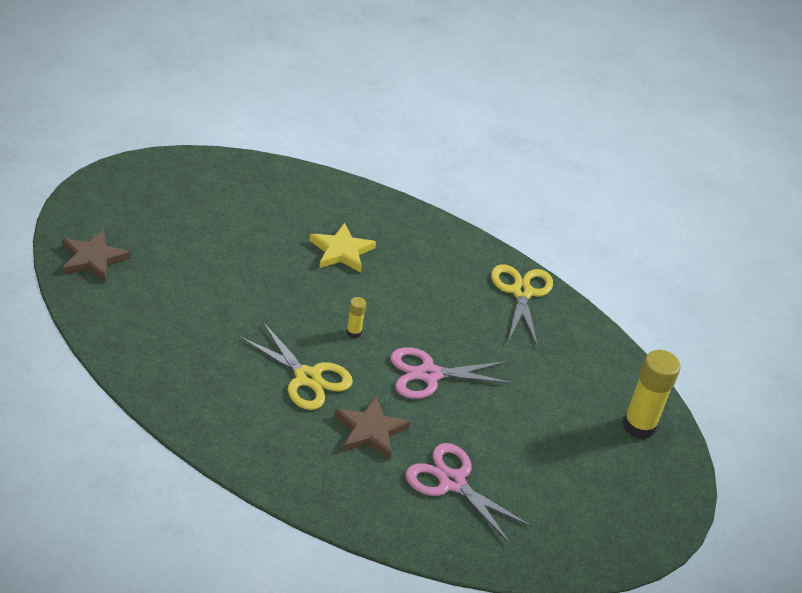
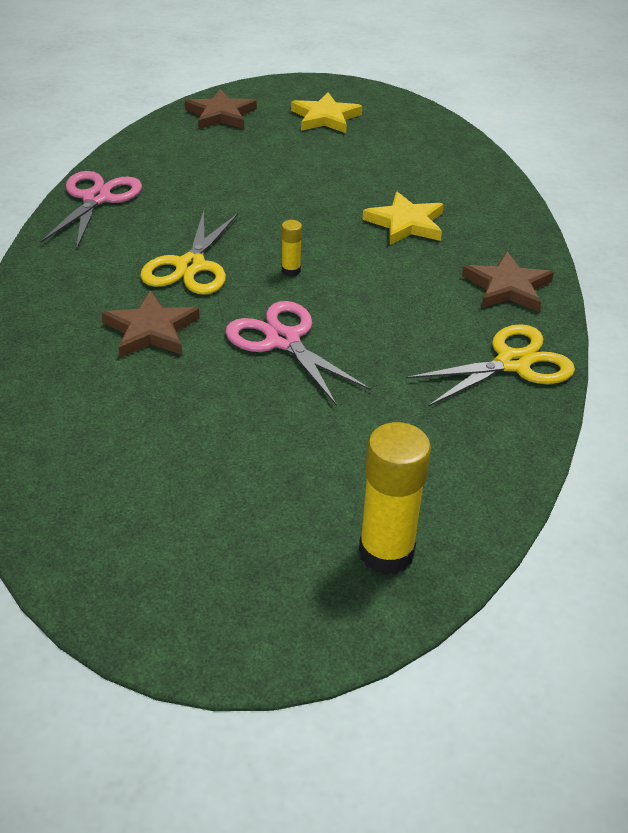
camera: 65 degrees right, 0 degrees up
pink scissors [405,443,532,544] -> pink scissors moved to [40,171,142,250]
none -> yellow star [291,92,362,133]
none -> brown star [462,251,554,312]

